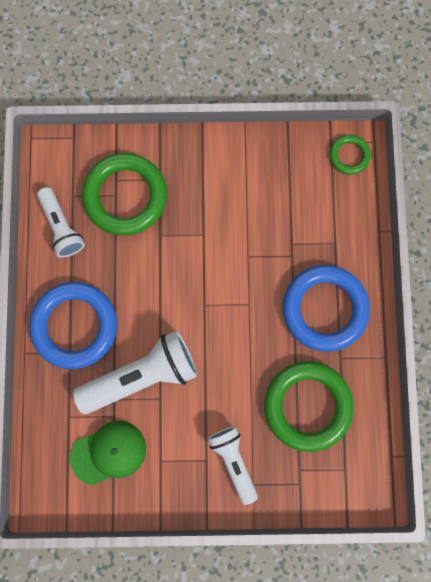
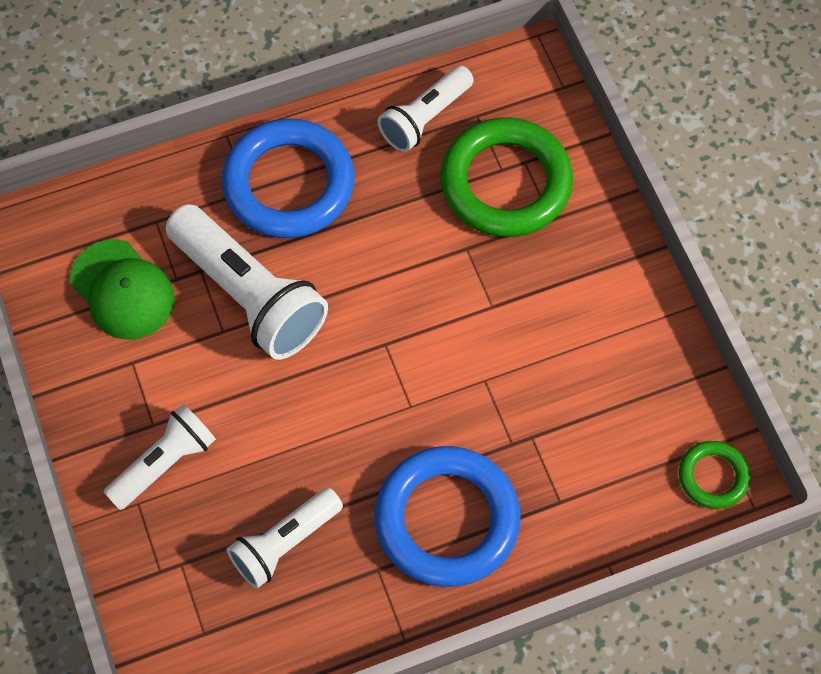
camera: 70 degrees right, 15 degrees down
green ring [264,361,354,452] -> white flashlight [227,487,343,589]

